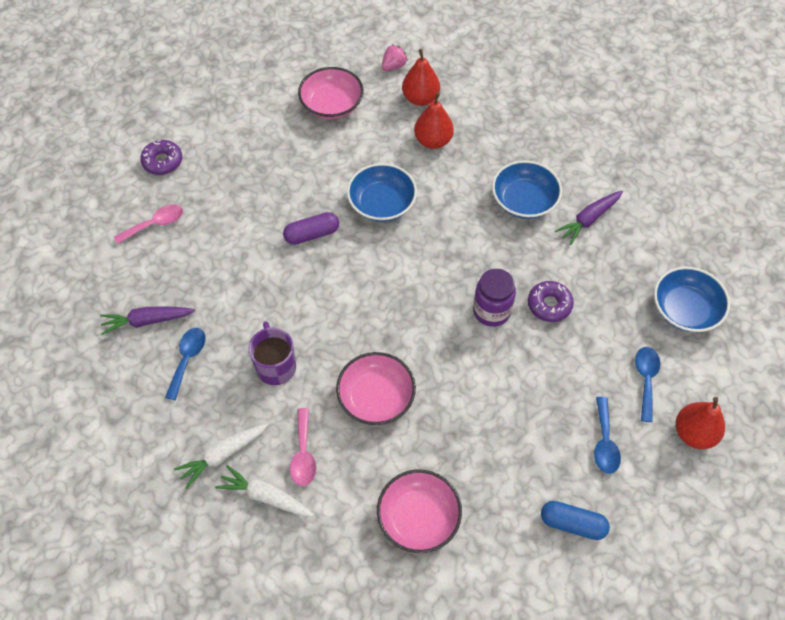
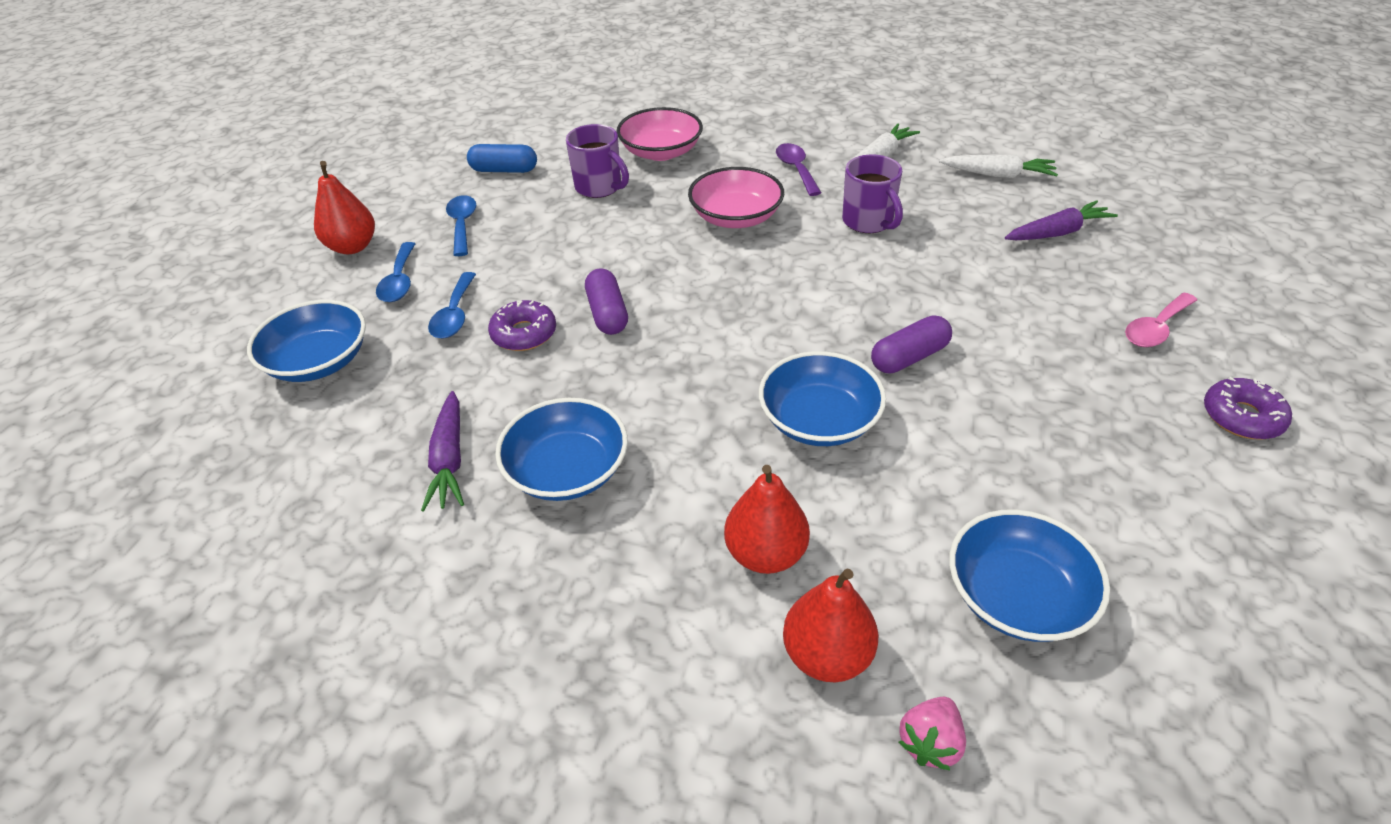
camera: 170 degrees right, 15 degrees down
blue spoon [165,328,205,400] -> blue spoon moved to [428,272,476,339]
white carrot [215,465,314,516] -> white carrot moved to [939,155,1058,178]
pink spoon [290,408,316,486] -> purple spoon [776,143,821,196]
pink bowl [298,67,364,119] -> blue bowl [949,509,1110,642]
purple jar [473,269,516,327] -> purple capsule [585,268,628,335]
purple carrot [555,191,623,245] -> purple carrot turned 135 degrees clockwise [421,391,464,512]
none -> purple mug [566,124,629,198]

